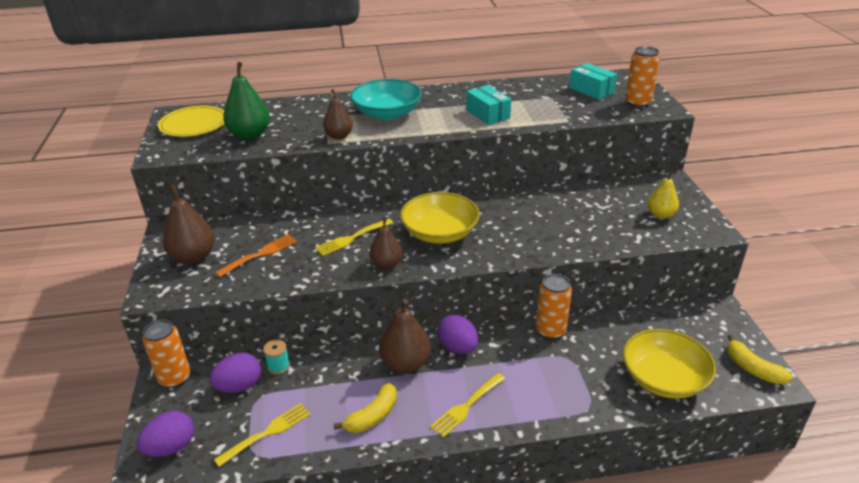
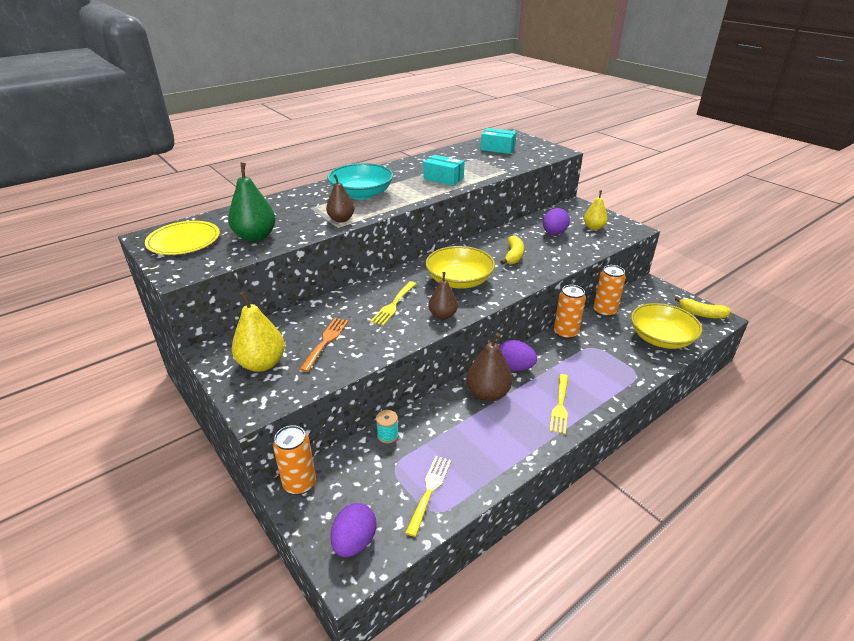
camera: 30 degrees left, 0 degrees up
brown pear [163,185,215,264] -> yellow pear [232,291,285,372]
purple egg [209,353,261,393] -> purple egg moved to [543,208,570,235]
yellow banana [334,383,397,433] -> yellow banana moved to [500,235,524,265]
orange can [625,46,660,108] -> orange can moved to [593,265,626,317]

